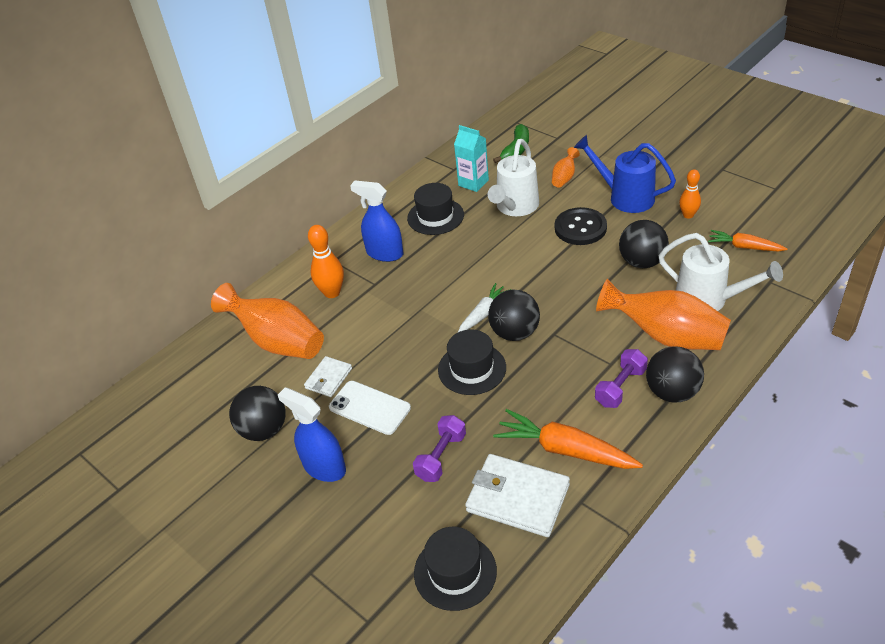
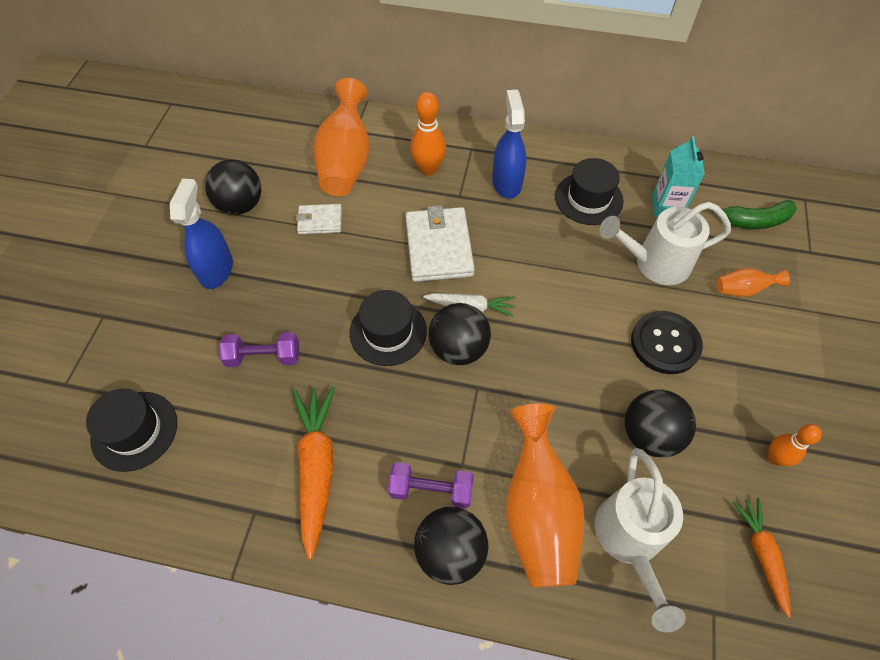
camera: 55 degrees right, 15 degrees up
white phone [329,381,411,435] -> none
white wallet [465,454,570,537] -> white wallet moved to [405,205,475,282]
blue watering can [574,135,676,213] -> none

